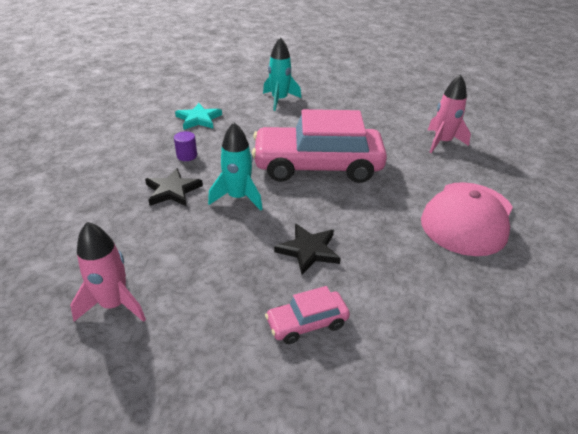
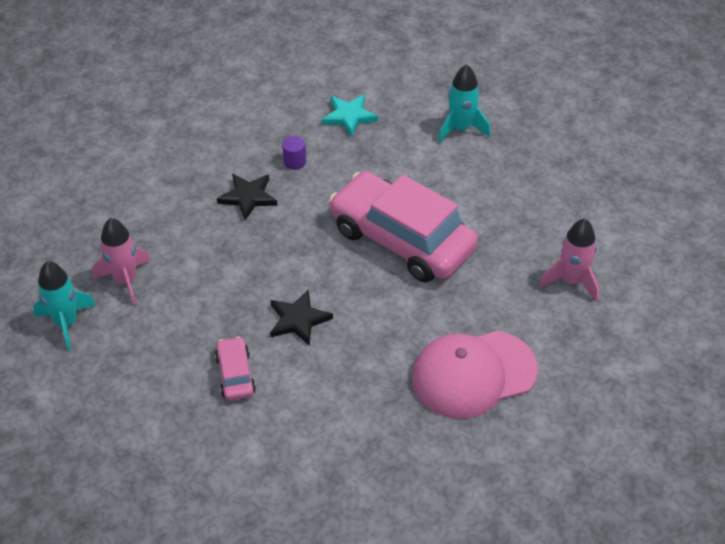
camera: 40 degrees right, 10 degrees up
turquoise rocket [208,122,263,211] -> turquoise rocket moved to [33,261,96,351]
pink car [265,286,350,344] -> pink car turned 60 degrees clockwise [215,336,256,401]

